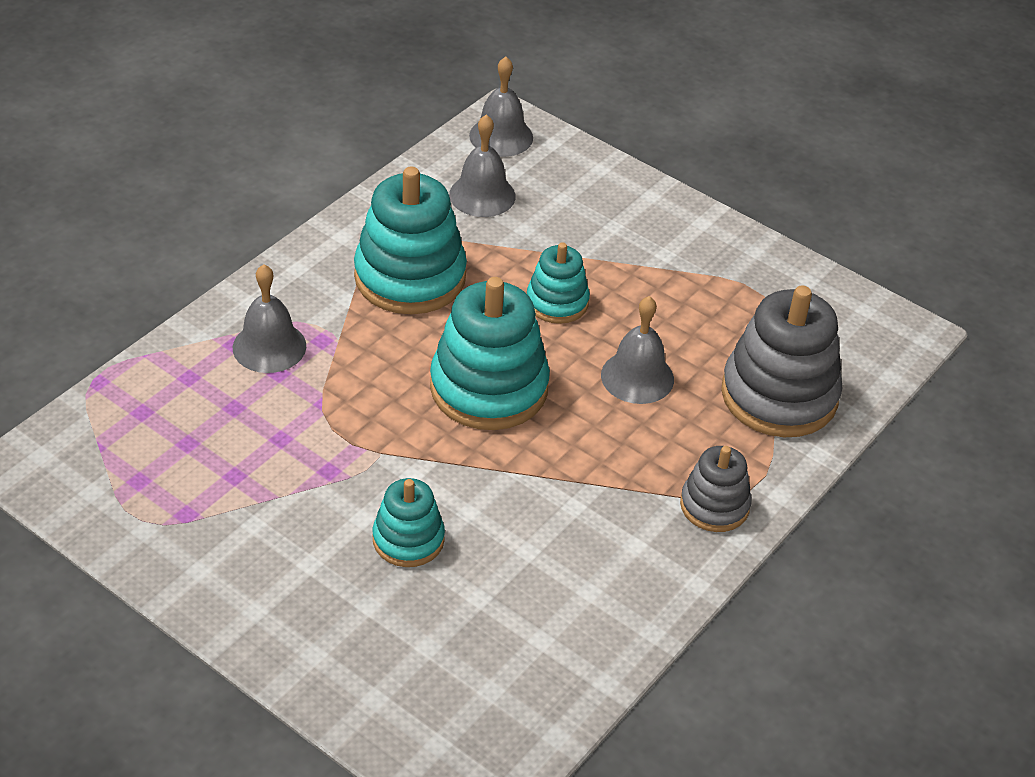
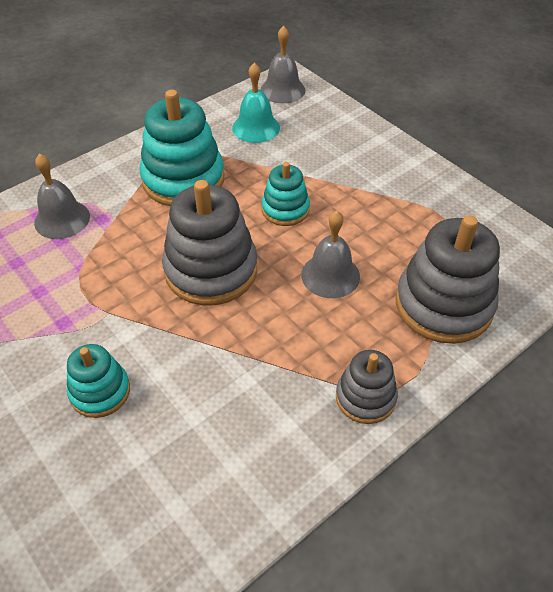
camera: 15 degrees right, 5 degrees up
turquoise stacking toy [430,277,550,430] -> grey stacking toy [162,180,257,305]
grey bell [449,115,516,217] -> turquoise bell [232,63,280,143]

